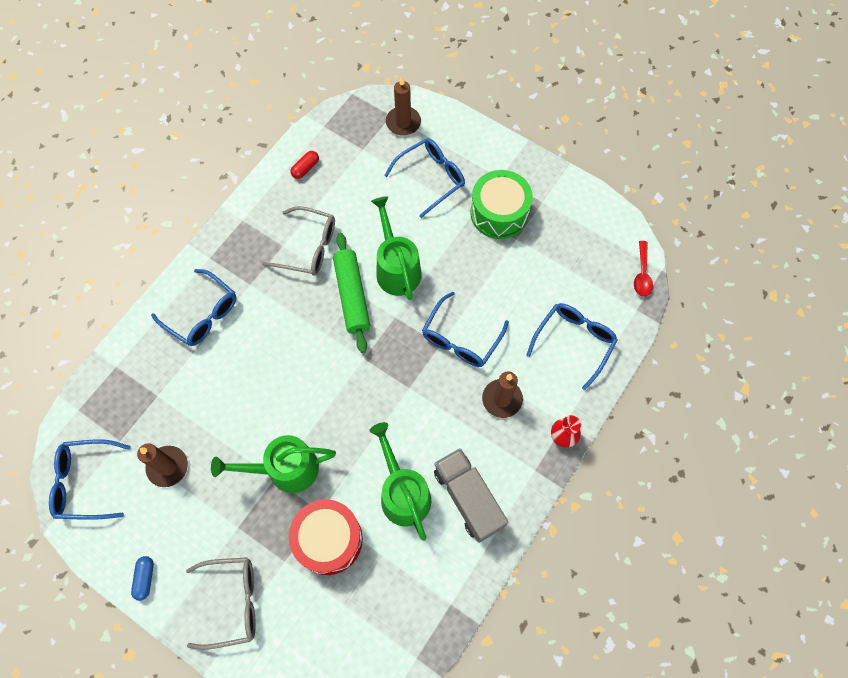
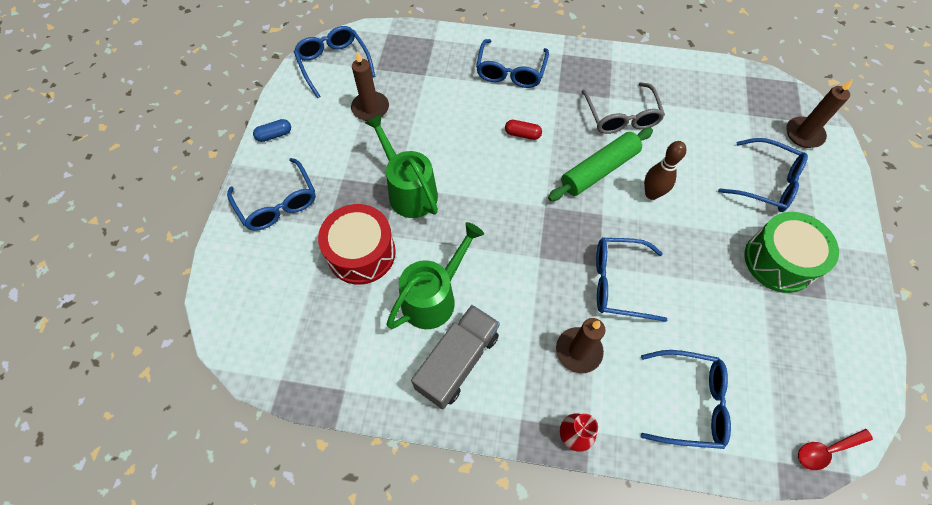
camera: 65 degrees right, 5 degrees down
grey glasses [186,557,256,650] -> blue glasses [227,158,316,231]
red capsule [290,151,319,179] -> red capsule moved to [505,120,542,140]
green watering can [371,196,422,300] -> brown bowling pin [644,141,687,200]

